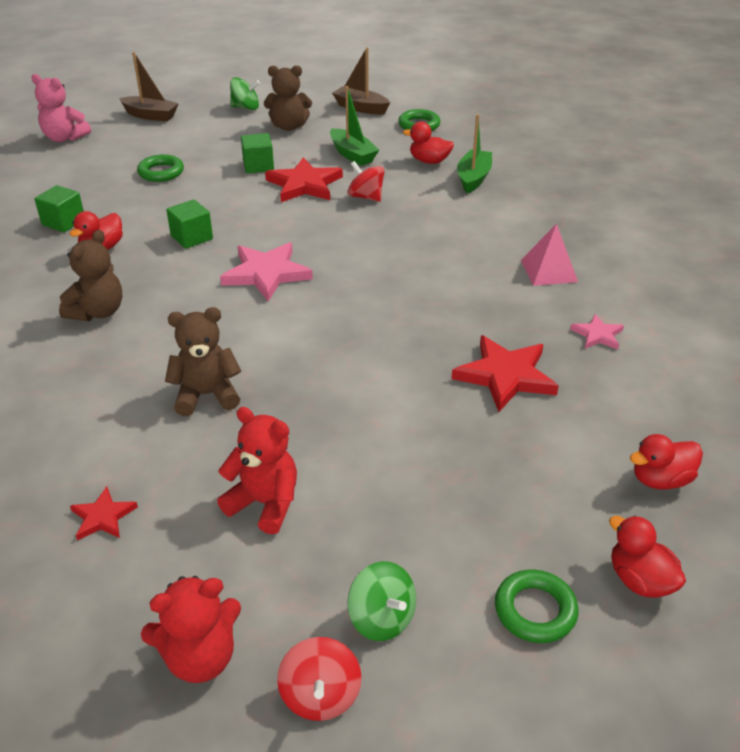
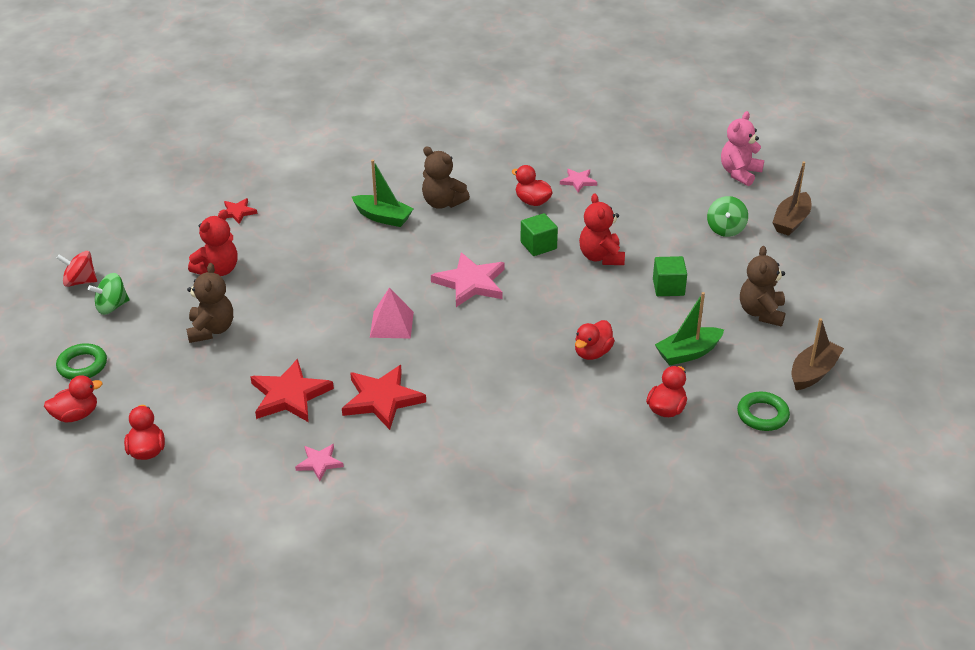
camera: 100 degrees right, 0 degrees up
green cube [35,185,84,232] -> pink star [560,169,597,193]
green ring [137,154,184,182] -> none
red teddy bear [141,576,241,683] -> red teddy bear moved to [579,194,625,265]
brown teddy bear [165,307,241,416] -> brown teddy bear moved to [186,263,233,343]
green spinning top [230,77,260,110] -> green spinning top moved to [707,196,748,237]
red star [265,157,343,202] -> red star moved to [342,365,426,430]
red spinning top [347,161,385,202] -> red duck [575,320,615,360]
green boat [457,114,492,193] -> green boat moved to [352,160,414,227]
pink pyramid [521,224,578,286] -> pink pyramid moved to [370,287,414,339]

